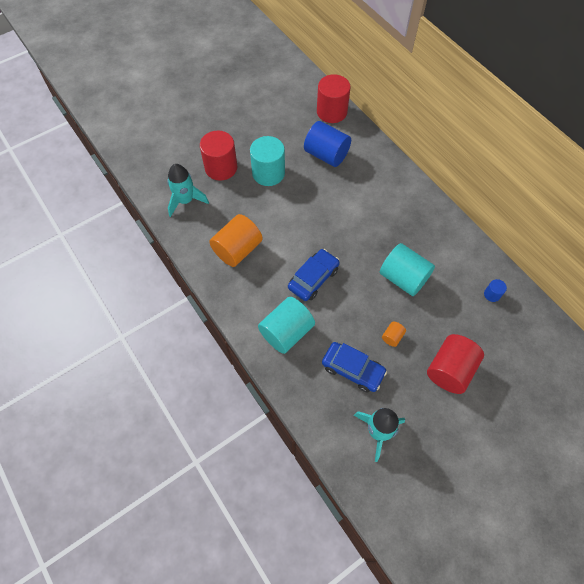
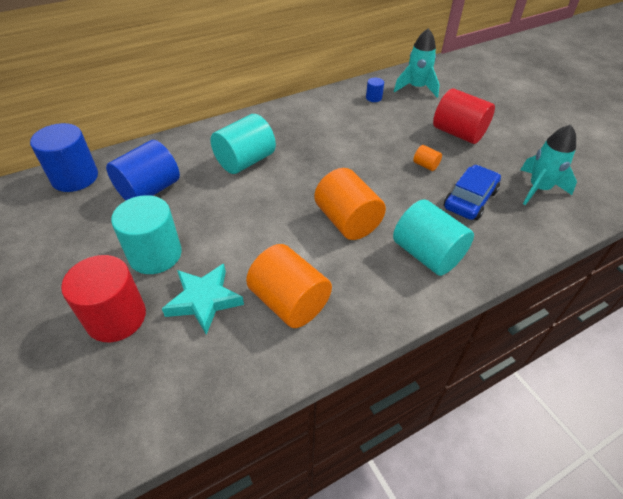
camera: 85 degrees left, 15 degrees down
turquoise rocket [167,164,209,217] -> turquoise rocket moved to [394,28,440,98]
blue car [288,249,340,301] -> orange cylinder [314,168,386,240]
red cylinder [317,74,351,123] -> blue cylinder [30,123,98,192]
turquoise cylinder [380,243,435,296] -> turquoise cylinder moved to [211,114,276,174]
none -> turquoise star [162,264,244,335]

